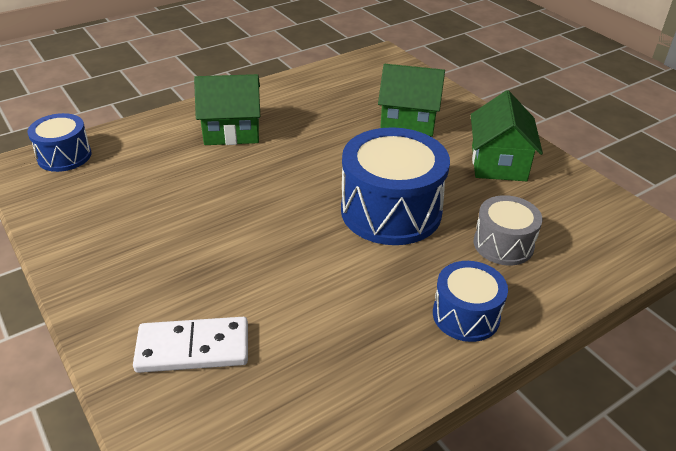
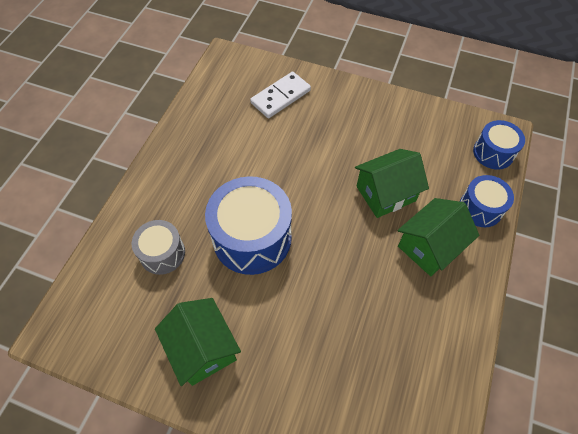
camera: 145 degrees right, 20 degrees up
green house [378,64,445,136] -> green house moved to [355,149,429,218]
blue drum [433,261,508,342] -> blue drum moved to [460,175,514,227]

